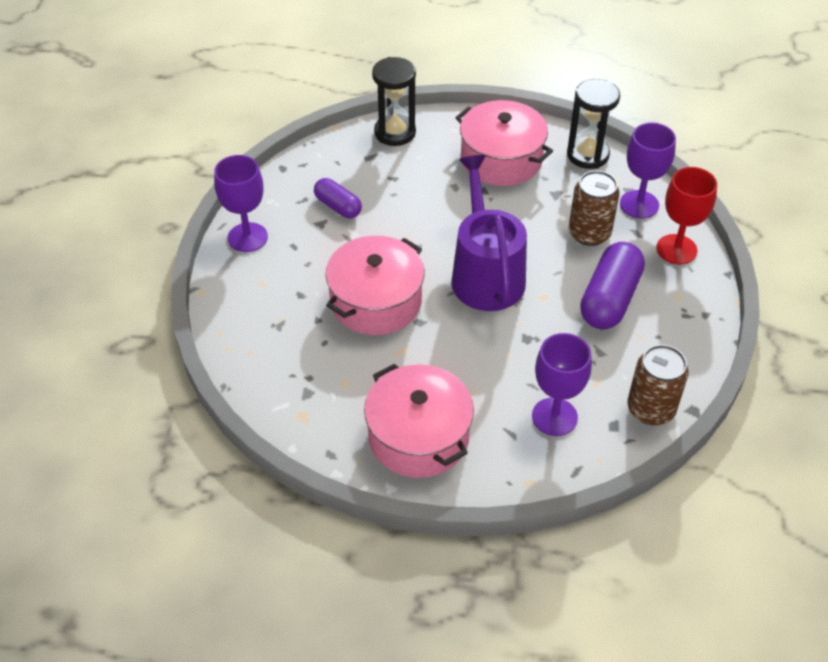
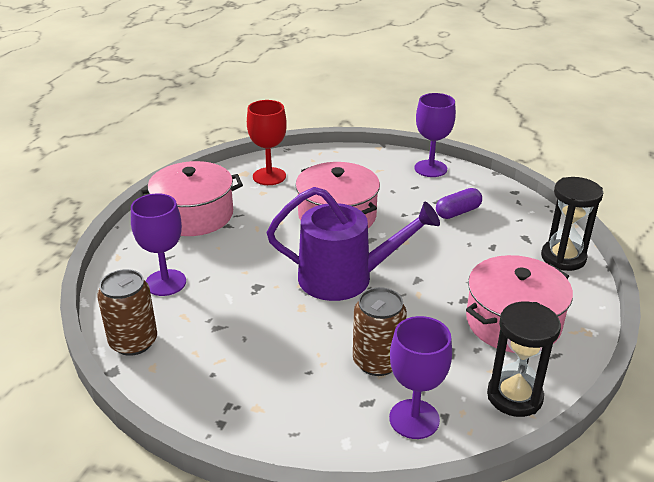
camera: 105 degrees right, 15 degrees down
purple capsule [580,242,645,329] -> none
red goblet [656,167,717,265] -> red goblet moved to [247,100,287,185]

